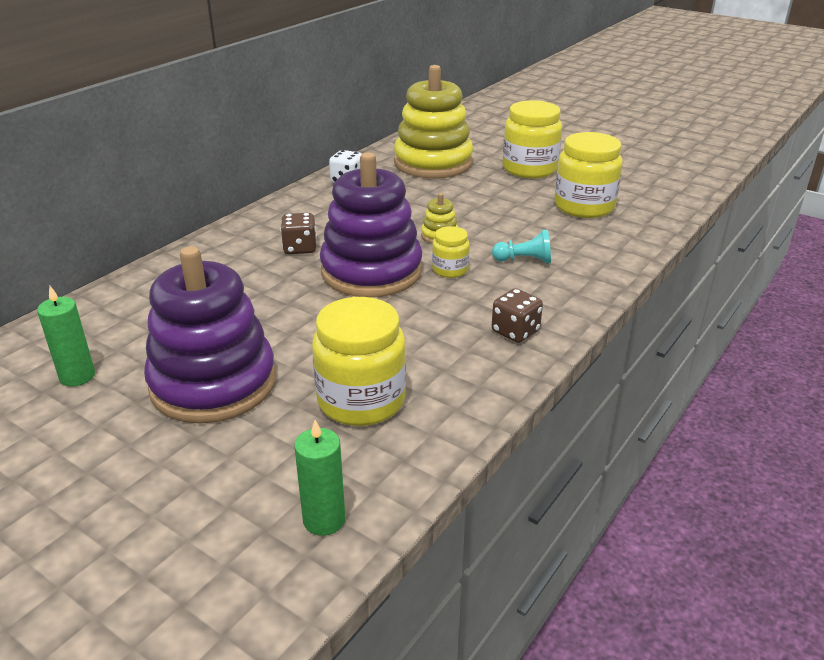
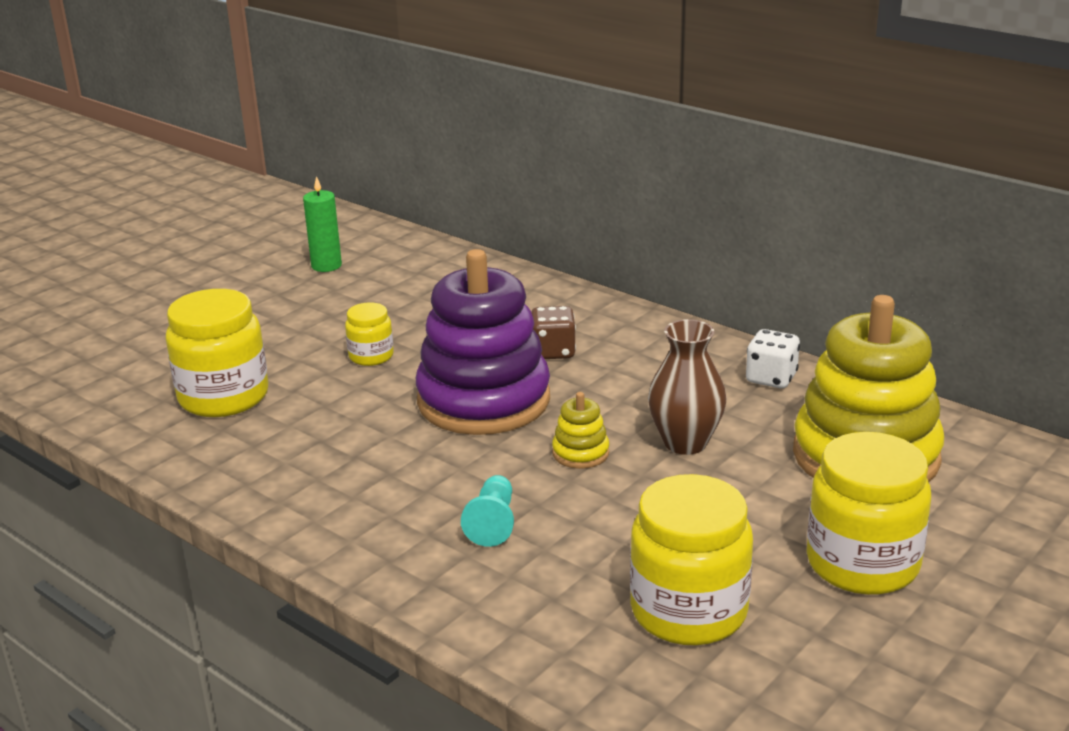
camera: 95 degrees right, 5 degrees down
purple stacking toy [144,246,276,424] -> none
green candle [294,420,345,536] -> none
yellow jar [432,226,470,278] -> yellow jar moved to [345,302,394,366]
brown dice [492,288,543,343] -> none
none -> brown vase [648,319,726,455]

